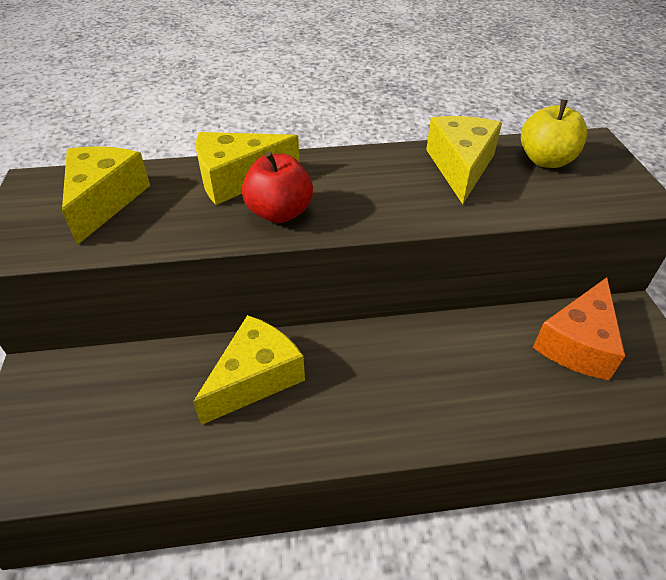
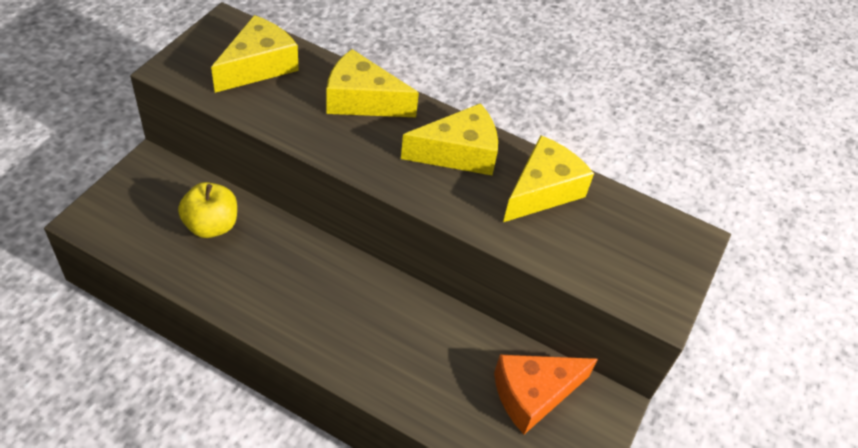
camera: 30 degrees right, 5 degrees up
yellow cheese [193,315,305,425] -> yellow cheese moved to [401,103,498,175]
red apple [242,151,313,223] -> none
yellow apple [521,100,587,168] -> yellow apple moved to [178,182,237,238]

